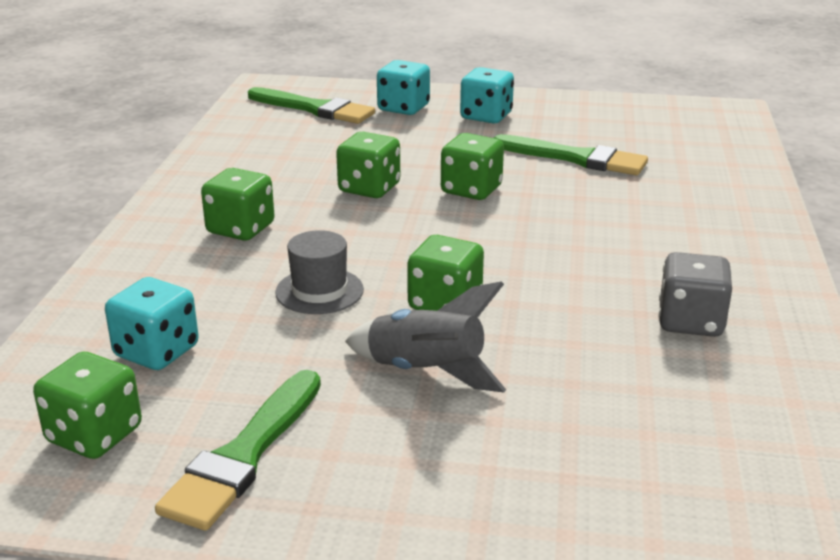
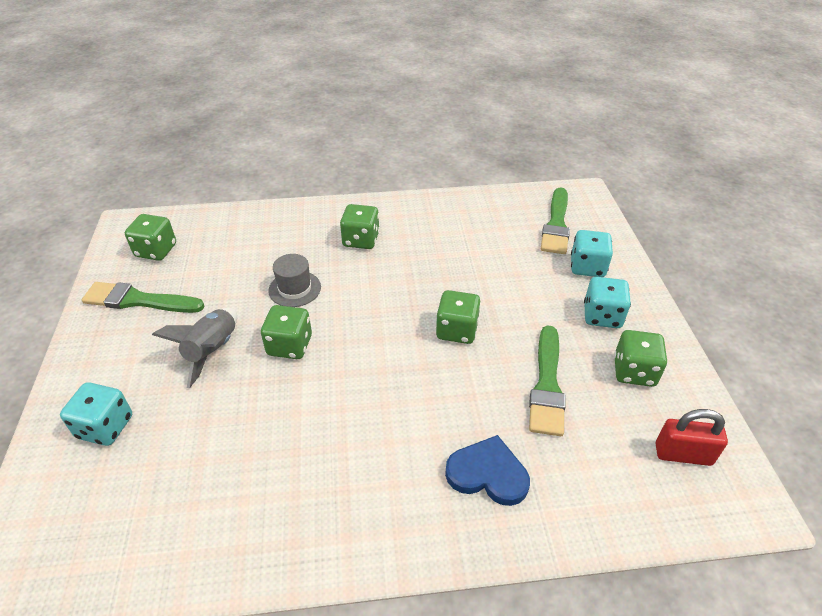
camera: 75 degrees right, 15 degrees up
turquoise dice [105,277,199,370] -> turquoise dice moved to [60,382,132,446]
green dice [336,132,400,198] -> green dice moved to [614,330,667,387]
grey dice [659,252,732,337] -> none
none -> blue heart [445,435,530,506]
none -> red padlock [656,409,728,466]

